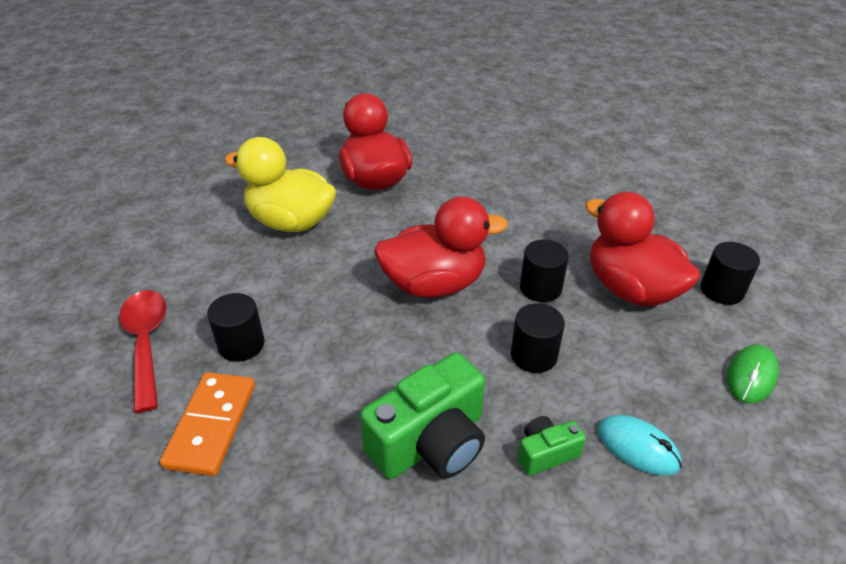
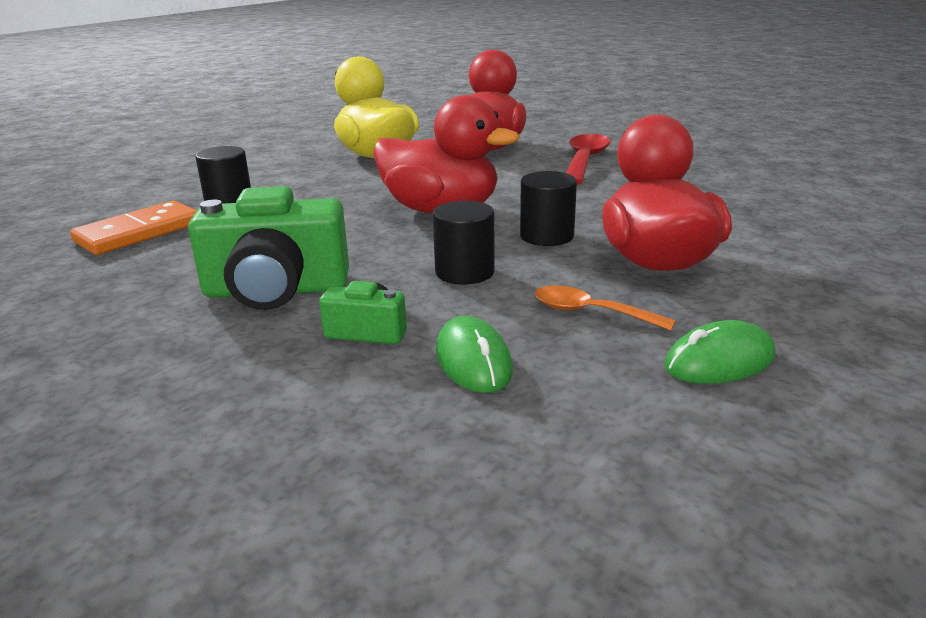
camera: 35 degrees right, 15 degrees down
red spoon [119,290,167,413] -> red spoon moved to [566,134,611,185]
turquoise mouse [597,415,682,475] -> green mouse [436,316,513,393]
black cylinder [700,242,760,305] -> none
none -> orange spoon [535,286,676,331]

